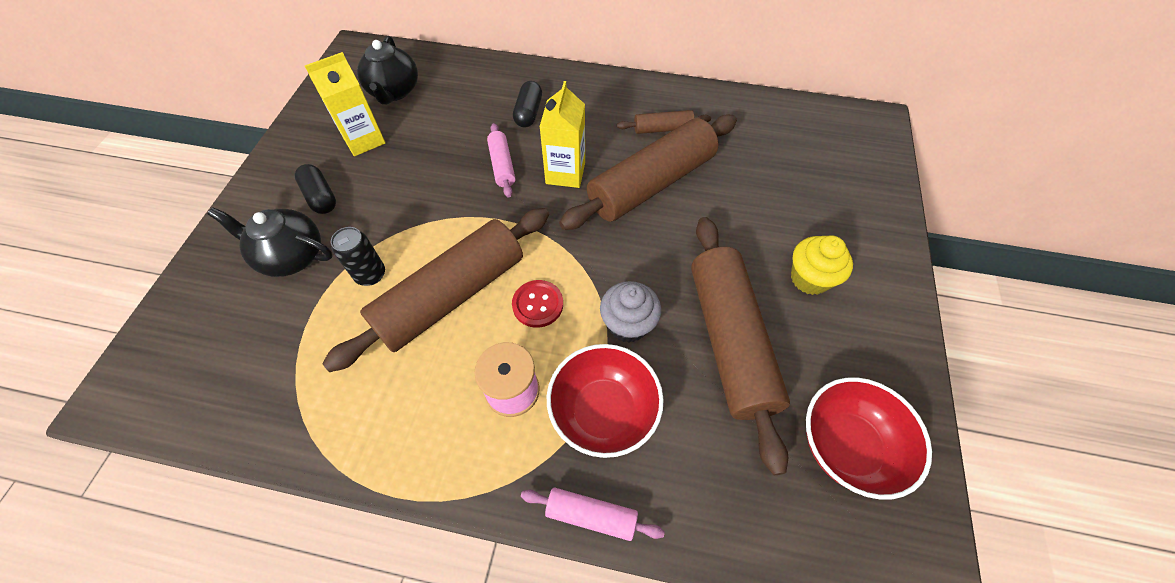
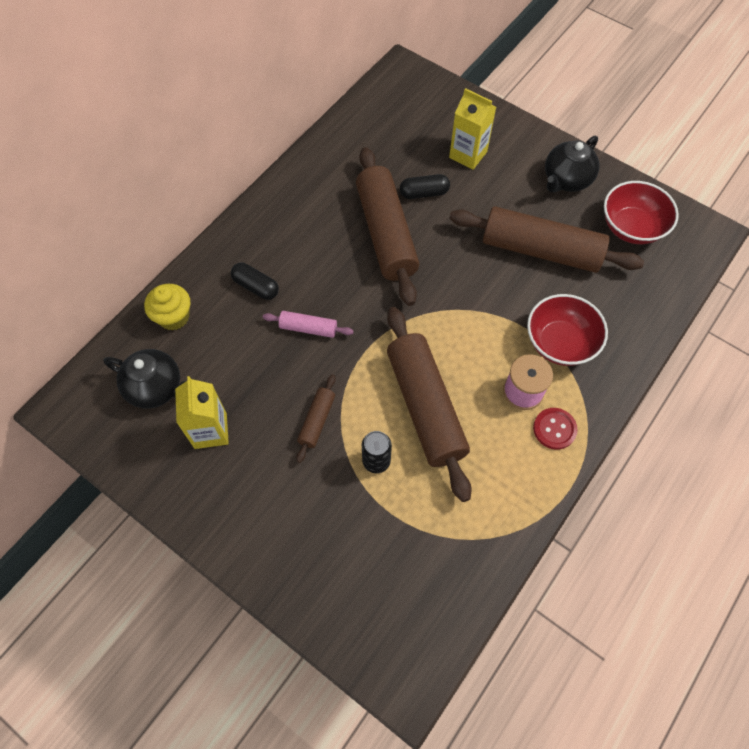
camera: 65 degrees left, 5 degrees up
black teapot [208,207,333,277] -> black teapot moved to [545,136,599,192]
black capsule [295,164,336,214] -> black capsule moved to [400,174,450,199]
red button [512,280,563,328] -> red button moved to [533,408,578,450]
pink rolling pin [521,488,665,541] -> none
yellow carton [540,81,585,188] -> yellow carton moved to [449,88,496,170]
grey cupcake [600,281,661,343] -> none
brown rolling pin [617,110,711,134] -> brown rolling pin moved to [296,374,336,463]
yellow cupcake [791,235,853,295] -> yellow cupcake moved to [144,284,190,331]

